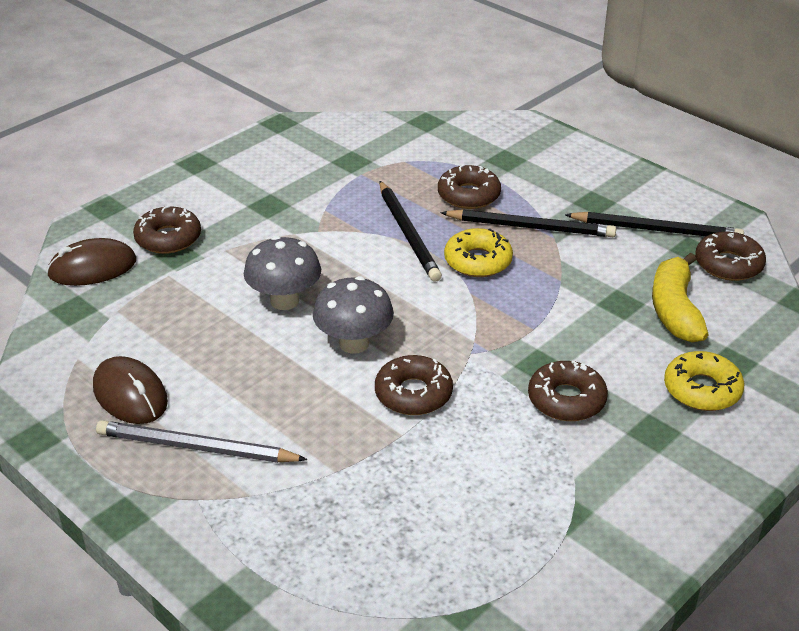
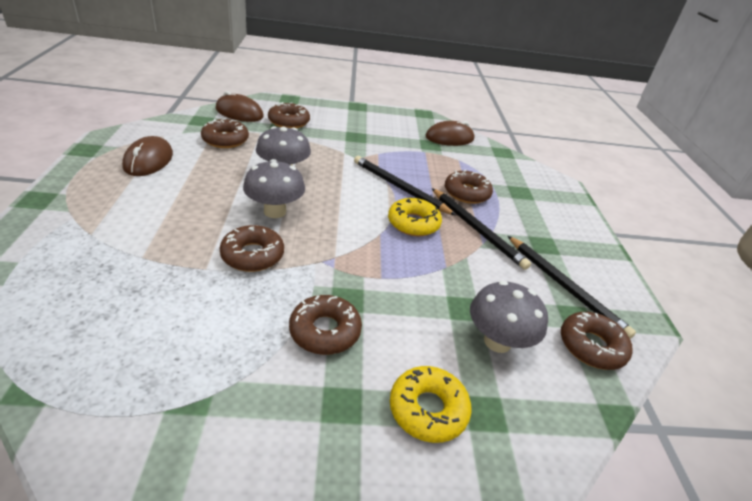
camera: 40 degrees right, 0 degrees up
grey pencil [96,420,308,463] -> none
black pencil [380,181,442,282] -> black pencil turned 105 degrees clockwise [354,156,456,215]
yellow banana [652,253,709,343] -> grey mushroom [470,281,548,353]
none -> brown donut [201,118,249,148]
none -> brown mouse [426,121,474,146]

